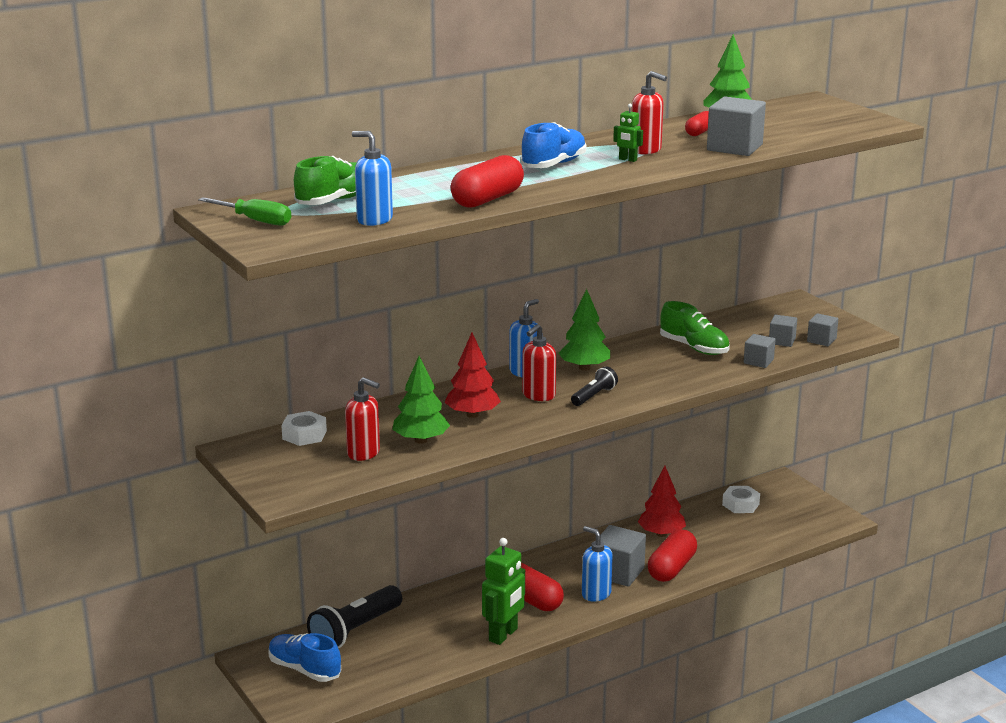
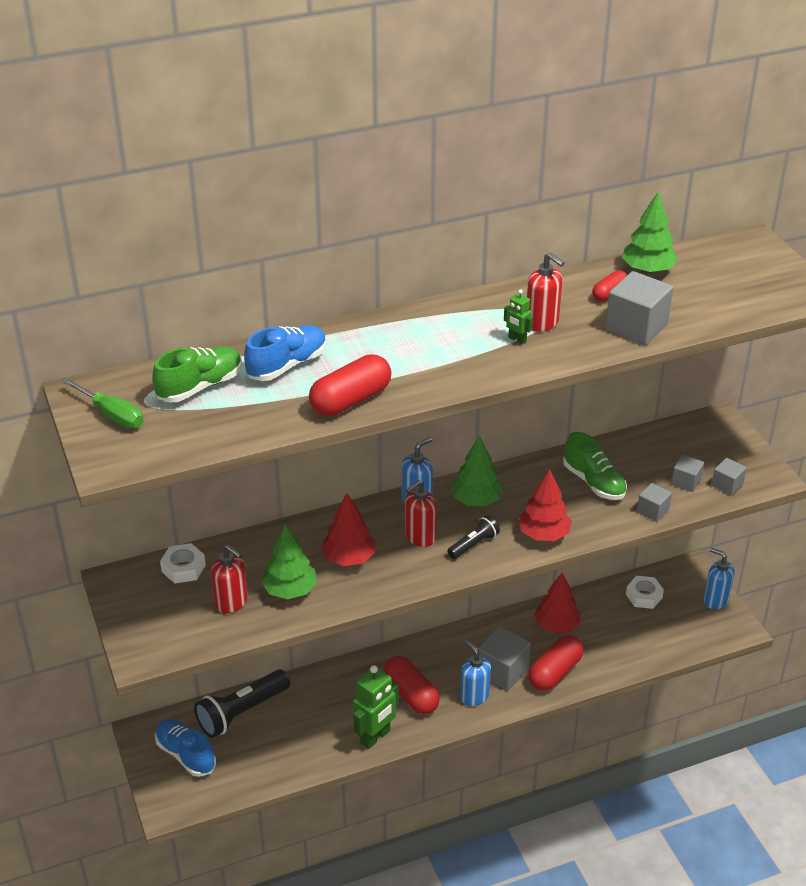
camera: 10 degrees right, 15 degrees up
blue soap dispenser [352,131,393,226] -> blue soap dispenser moved to [704,547,735,609]
blue shoe [521,122,587,168] -> blue shoe moved to [244,325,327,381]
none -> red tree [518,469,572,541]

